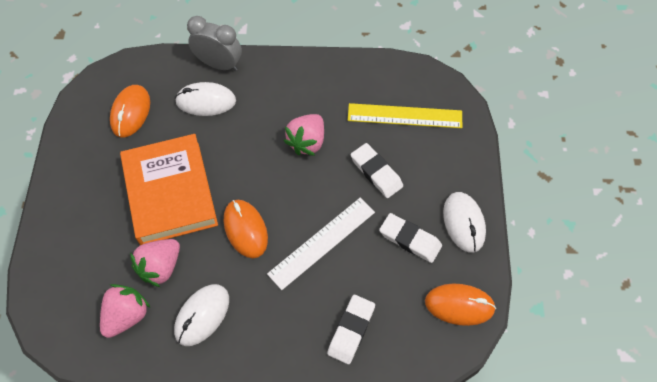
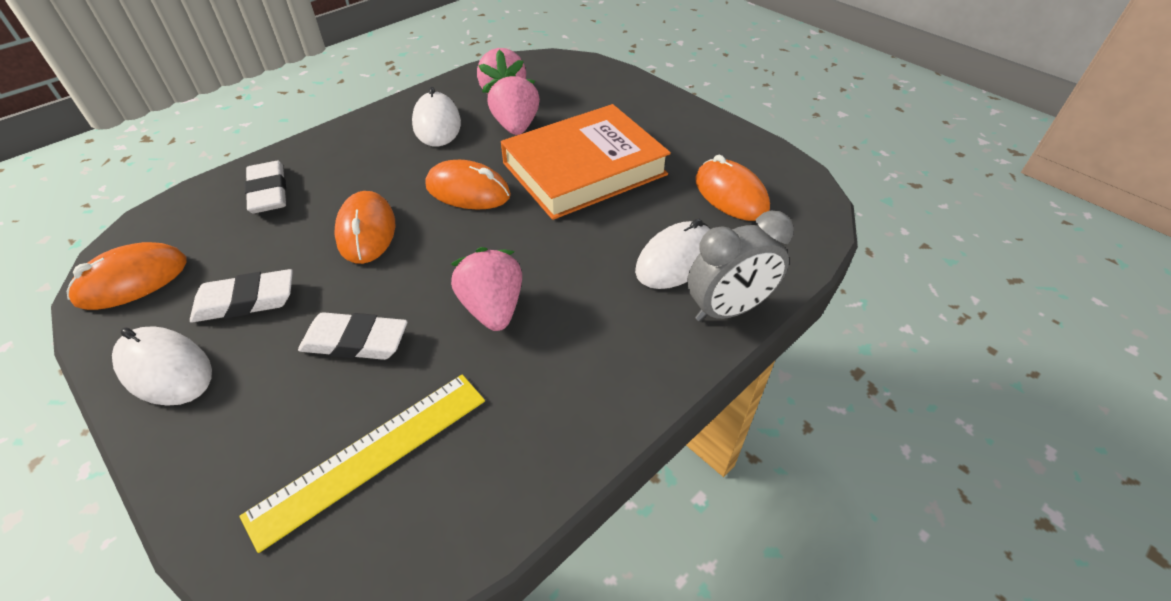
camera: 135 degrees right, 15 degrees down
orange book [120,134,218,245] -> orange book turned 60 degrees counterclockwise [501,104,671,220]
white ruler [267,198,375,290] -> orange mouse [334,191,396,264]

